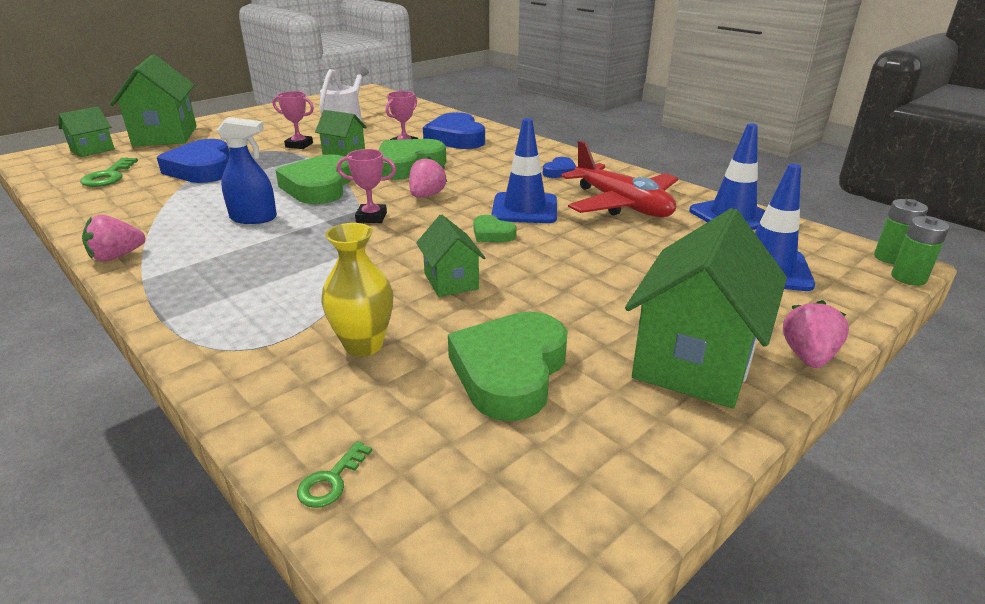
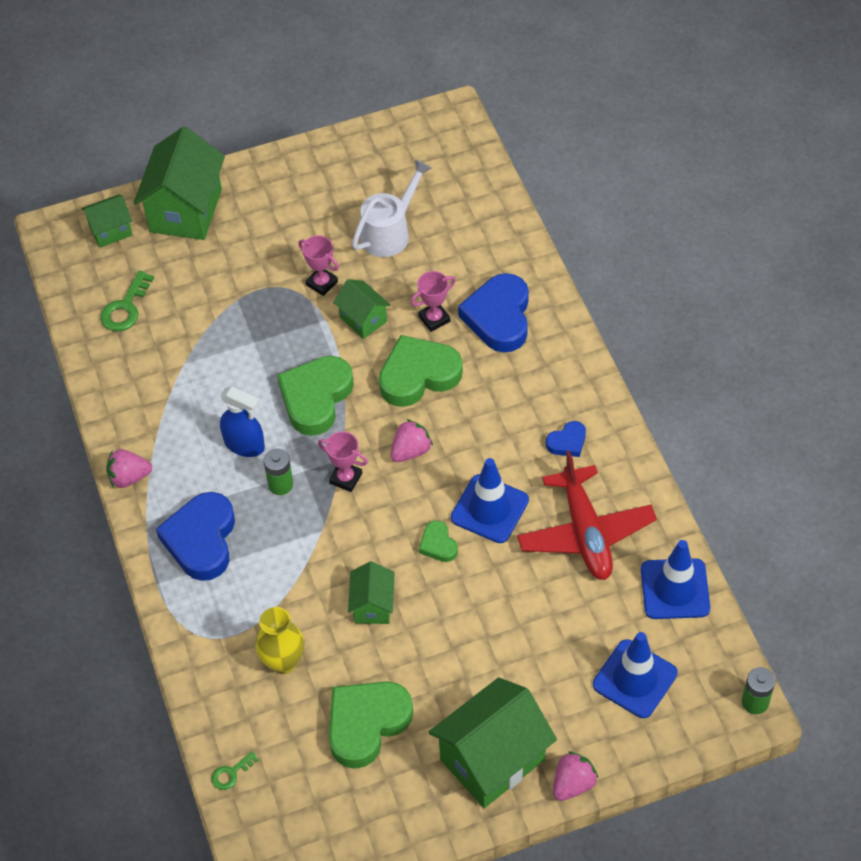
camera: 25 degrees right, 25 degrees up
blue heart [157,139,230,183] -> blue heart moved to [156,492,235,581]
green battery [891,216,950,286] -> green battery moved to [263,449,293,495]

